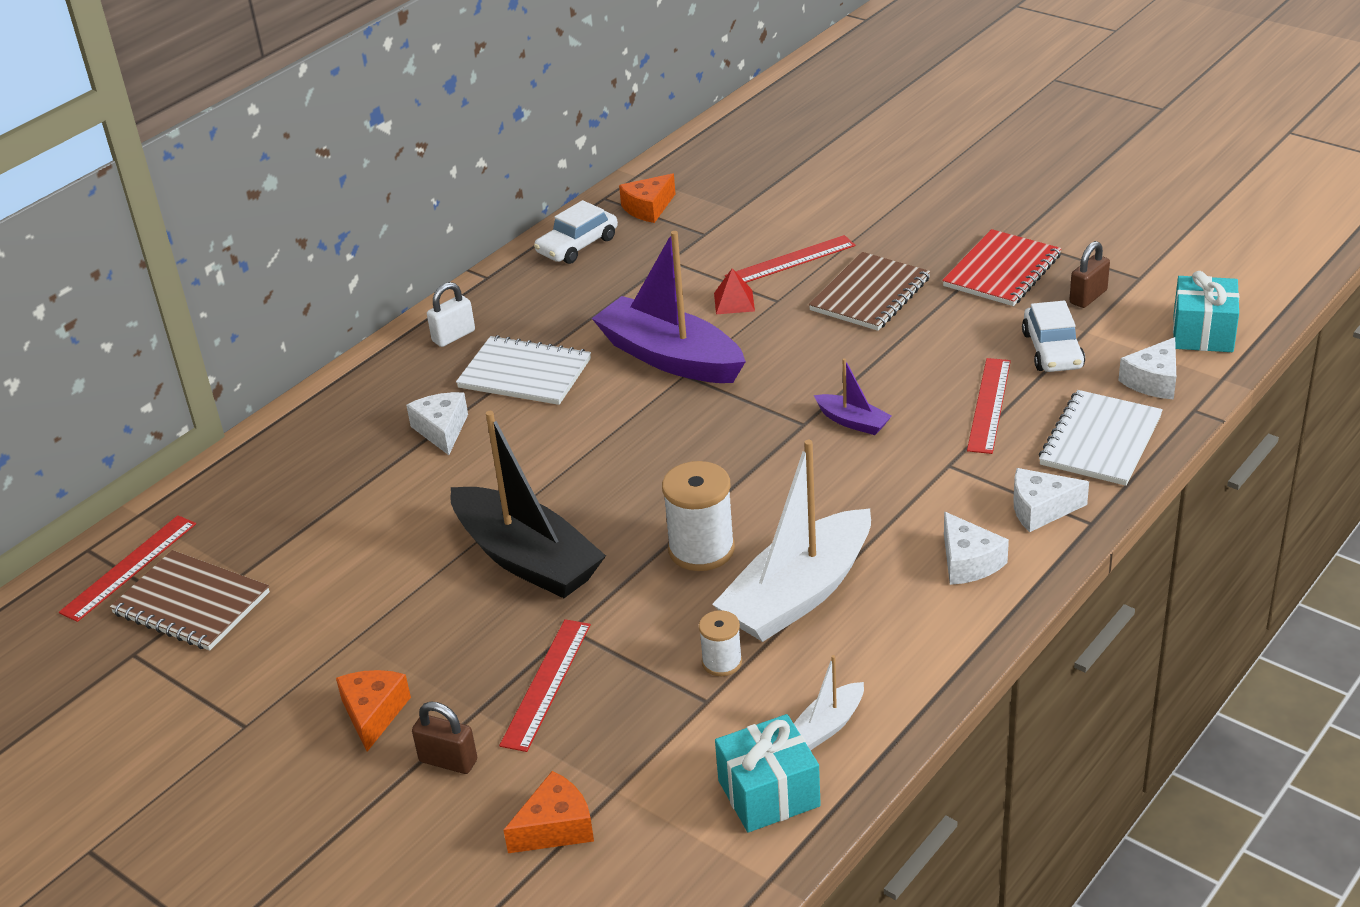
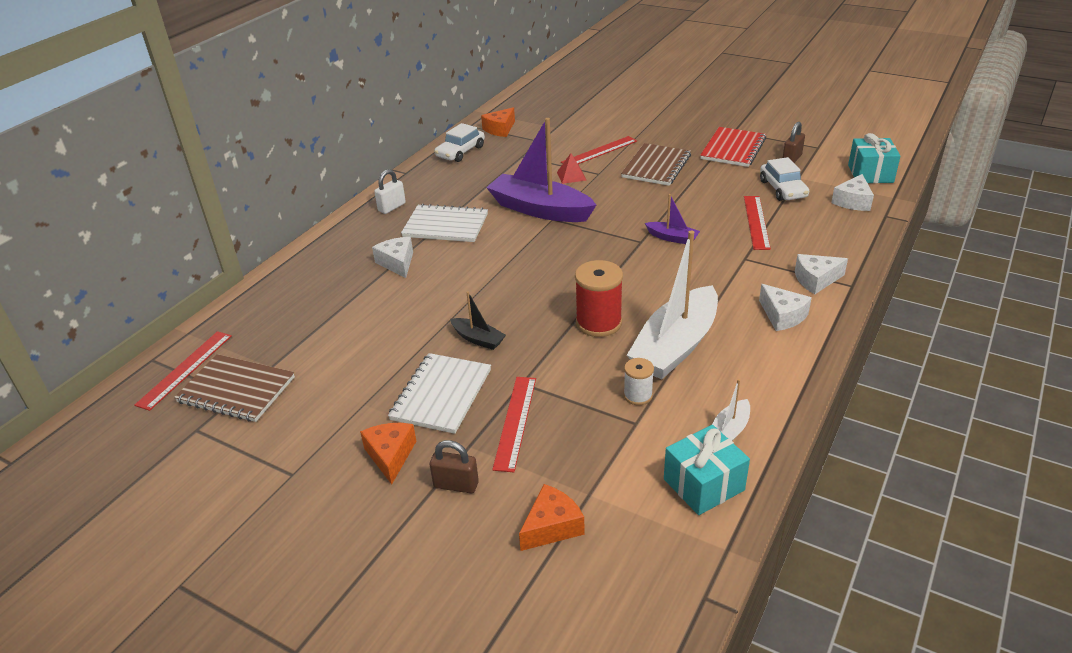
camera: 10 degrees left, 0 degrees up
black boat [450,411,606,598] -> black boat [450,291,506,350], size x0.46
white spool [662,461,735,571] -> red spool [575,260,623,337]
white notebook [1039,390,1163,486] -> white notebook moved to [388,353,491,434]

